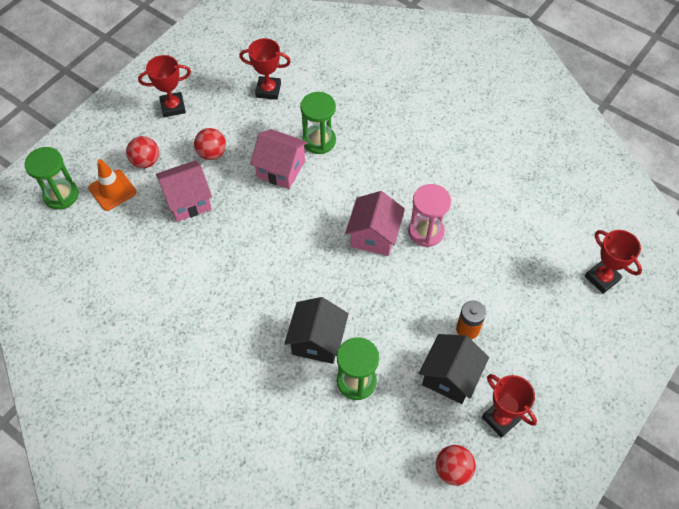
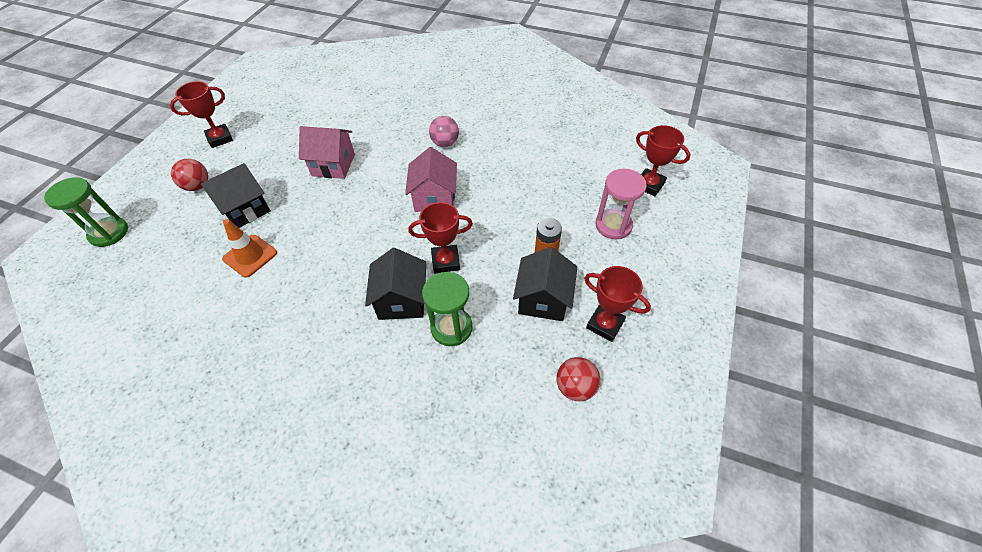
camera: 15 degrees left, 5 degrees down
orange traffic cone [88,159,137,211] -> orange traffic cone moved to [222,219,277,278]
pink house [156,160,212,222] -> black house [201,163,271,228]
red ball [194,128,226,160] -> none
red trophy [239,38,291,100] -> red trophy moved to [408,202,473,274]
green hourglass [300,92,336,154] -> none
pink hourglass [408,184,451,247] -> pink hourglass moved to [596,169,647,239]
none -> pink ball [429,116,459,147]

